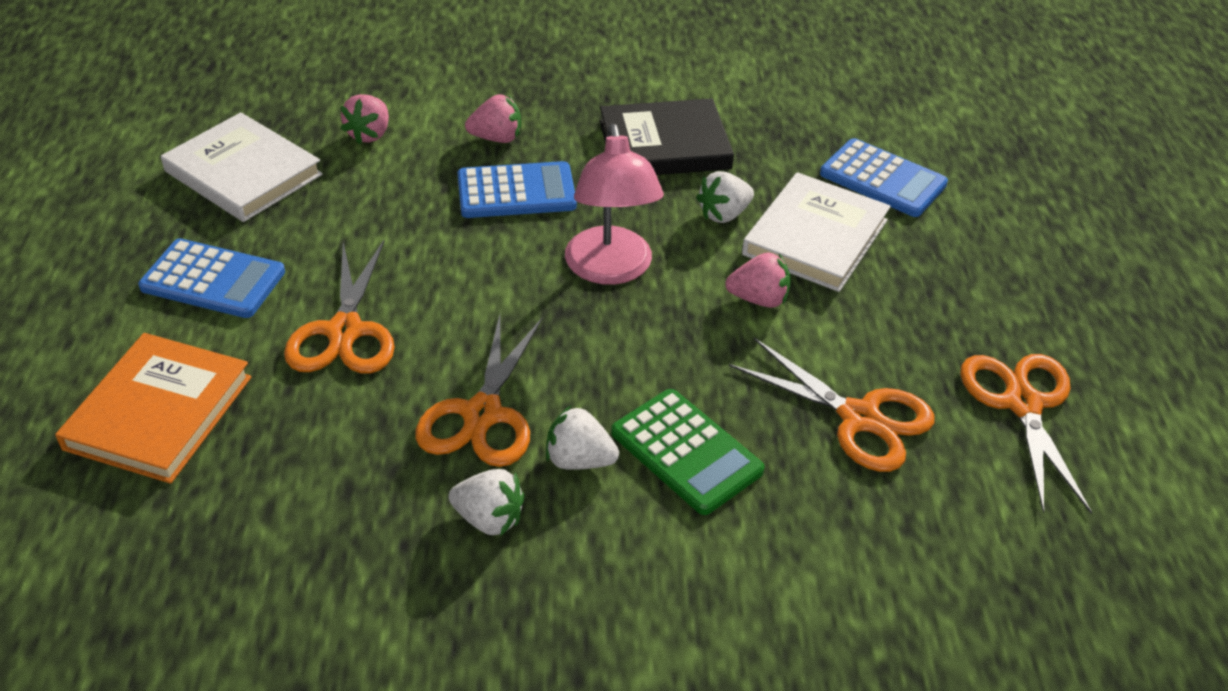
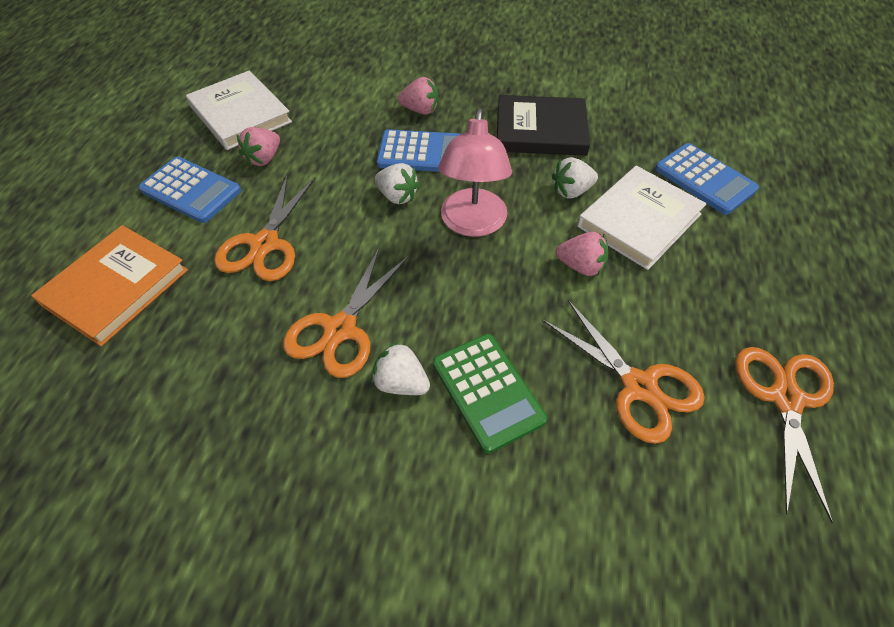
camera: 15 degrees right, 10 degrees up
pink strawberry [341,94,389,144] -> pink strawberry moved to [237,127,280,166]
white strawberry [448,469,525,535] -> white strawberry moved to [375,163,419,204]

